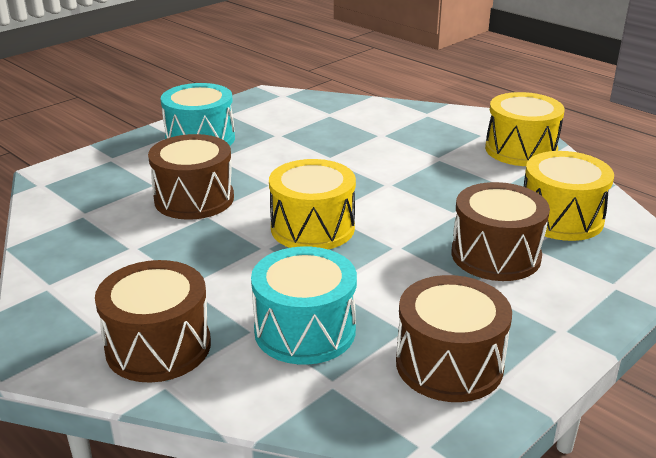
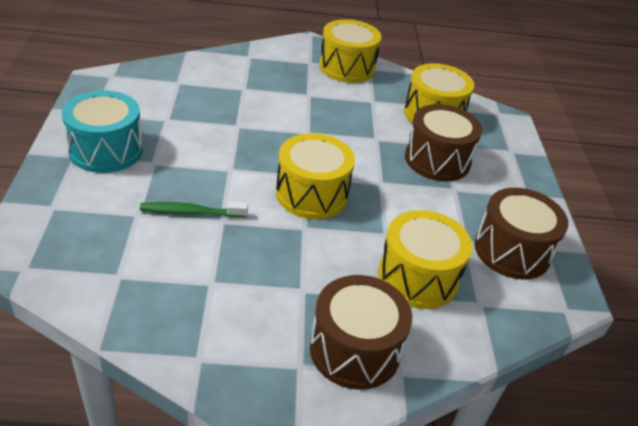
camera: 50 degrees left, 10 degrees up
brown drum [148,134,234,220] -> green toothbrush [140,202,248,218]
turquoise drum [251,247,357,365] -> yellow drum [378,210,472,309]

